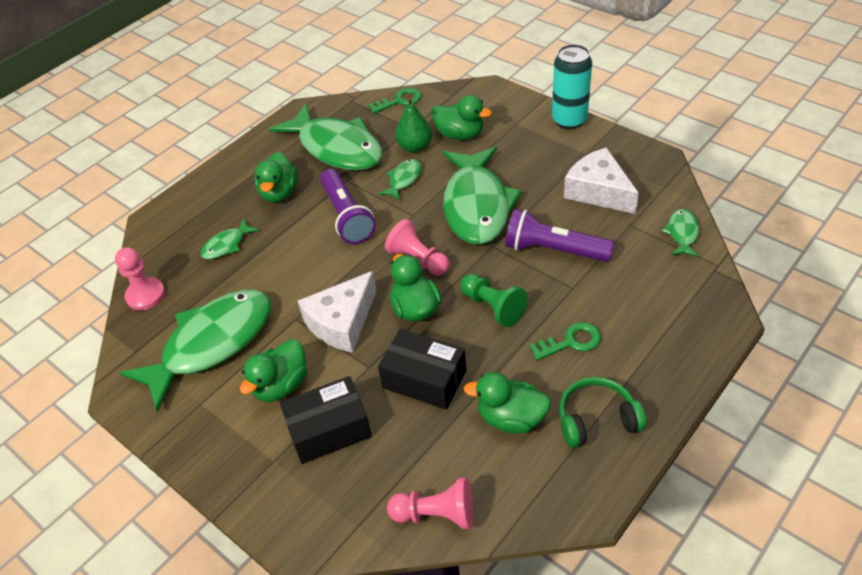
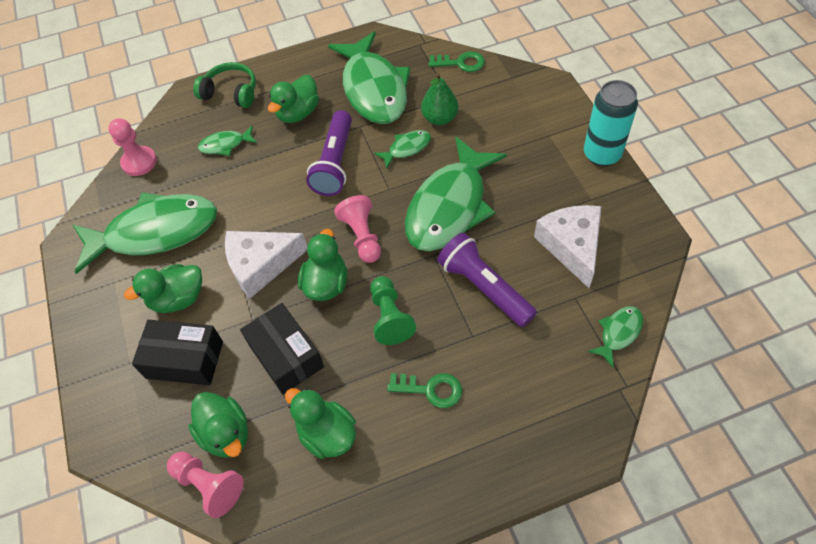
camera: 30 degrees right, 10 degrees up
green duck [431,95,492,140] -> green duck moved to [188,392,248,457]
green headphones [559,377,647,448] -> green headphones moved to [193,62,256,108]

